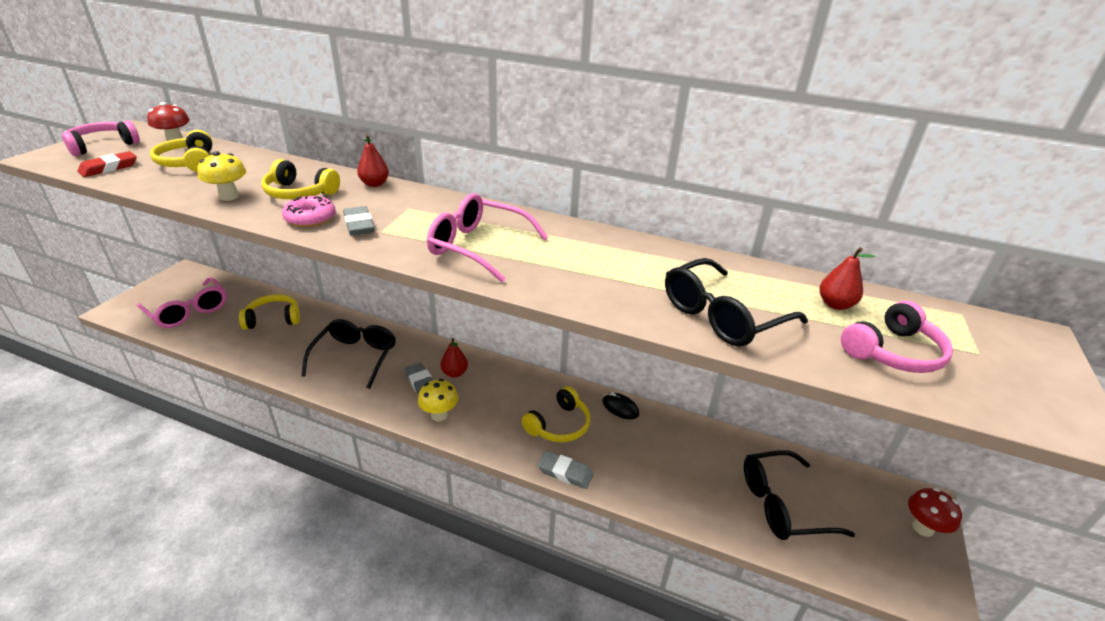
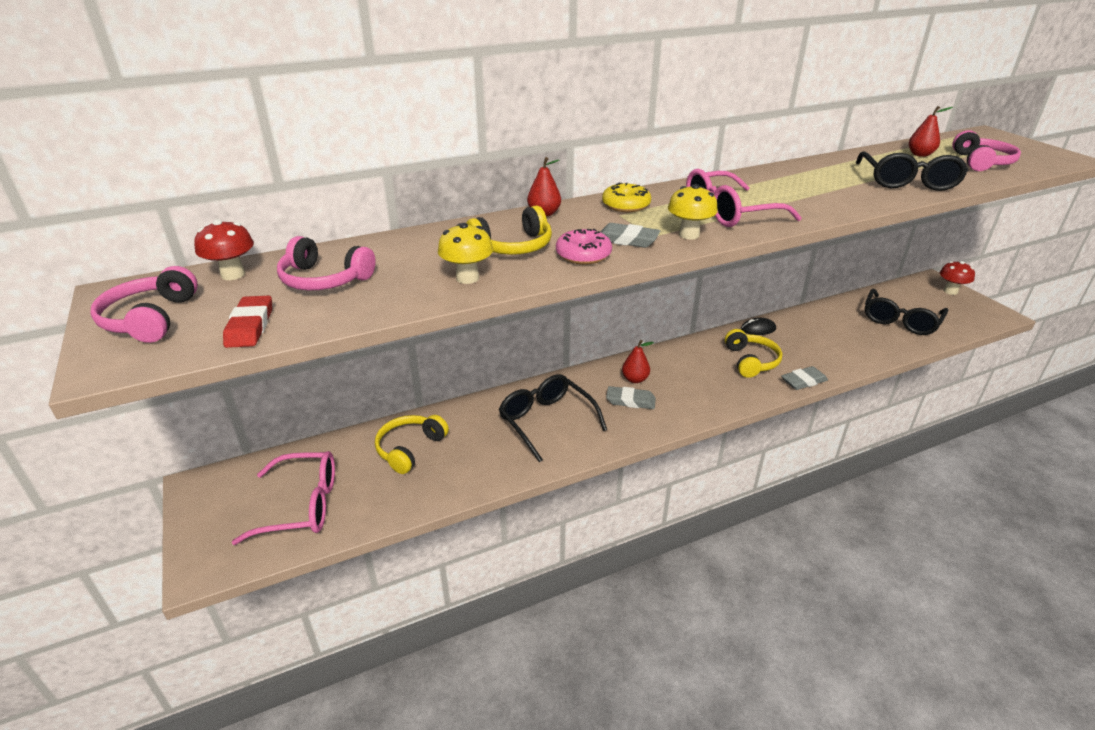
camera: 45 degrees left, 0 degrees up
yellow headphones [150,130,212,172] -> pink headphones [277,236,376,290]
yellow mushroom [418,379,458,422] -> yellow mushroom moved to [668,184,718,240]
none -> yellow donut [602,182,651,212]

